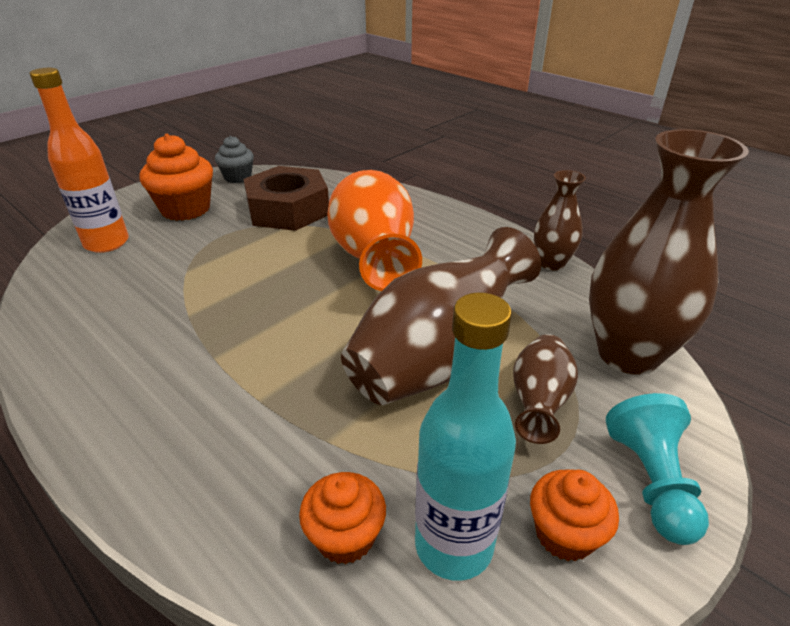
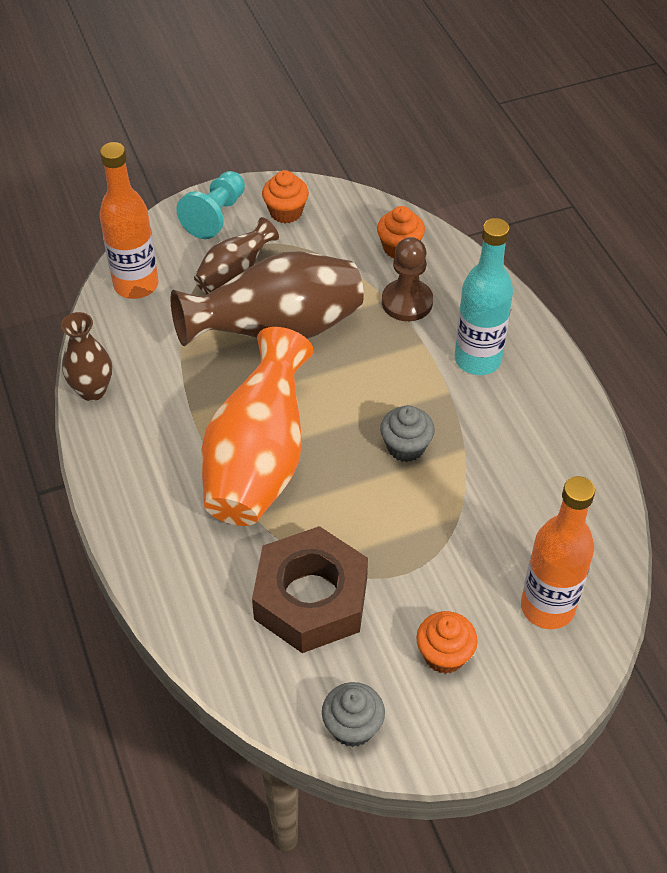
camera: 155 degrees left, 15 degrees up
orange cupcake [139,134,213,221] -> orange cupcake [416,611,478,674], size x0.61
turquoise bottle [415,292,516,581] -> turquoise bottle moved to [455,218,513,375]
brown vase [589,129,749,375] -> orange bottle [99,142,159,299]
none -> grey cupcake [380,405,435,462]
none -> brown pawn [382,237,433,321]

